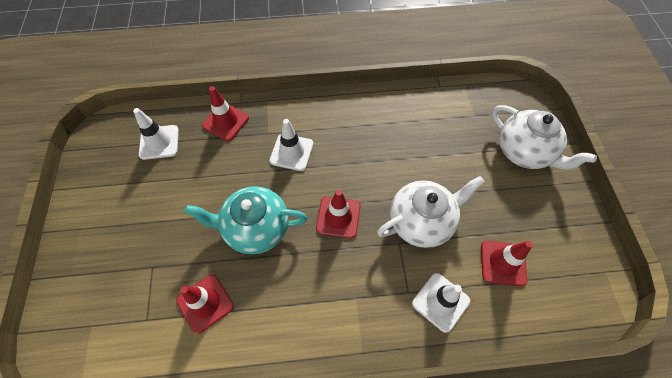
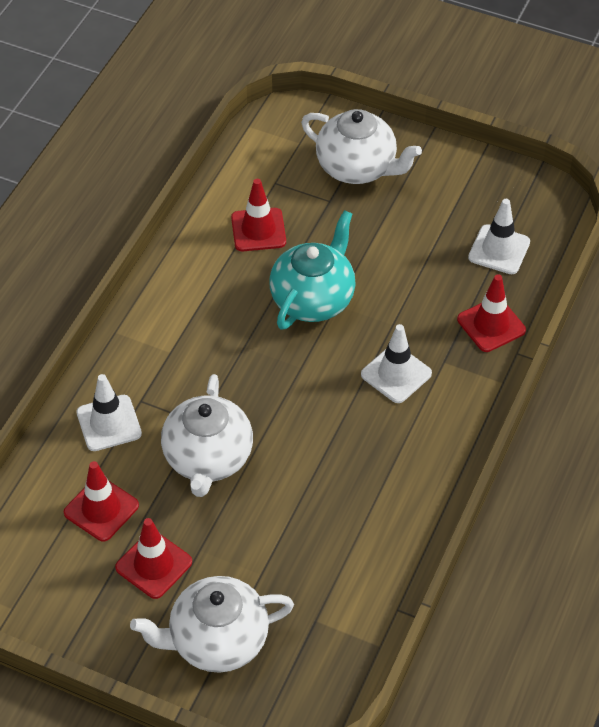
camera: 120 degrees right, 10 degrees down
red traffic cone [316,190,361,239] -> red traffic cone moved to [115,518,192,599]
none -> white teapot [301,109,422,184]

